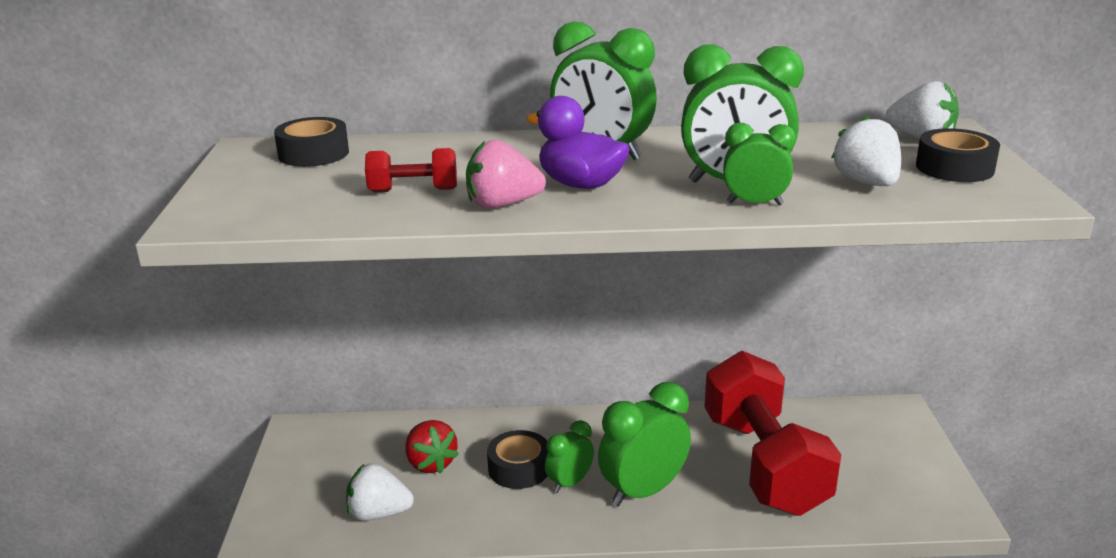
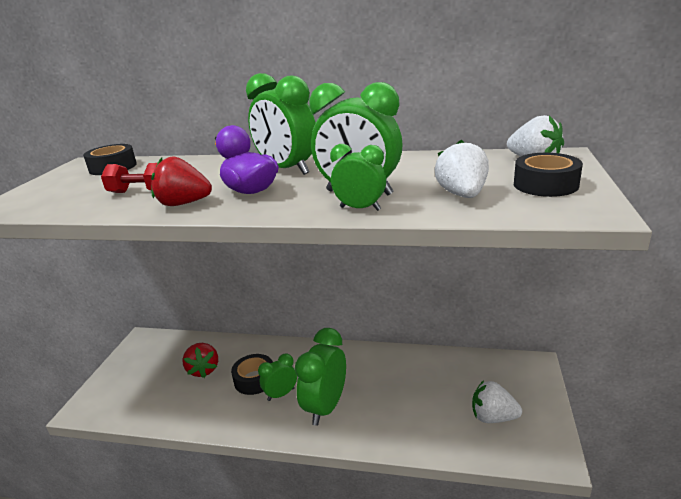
camera: 15 degrees right, 0 degrees up
white strawberry [346,463,414,521] -> white strawberry moved to [472,380,522,423]
pink strawberry [466,140,546,209] -> red strawberry [151,156,212,206]
green clock [598,382,691,507] -> green clock turned 45 degrees counterclockwise [295,328,346,426]
red dumbbell [704,351,841,516] -> none

